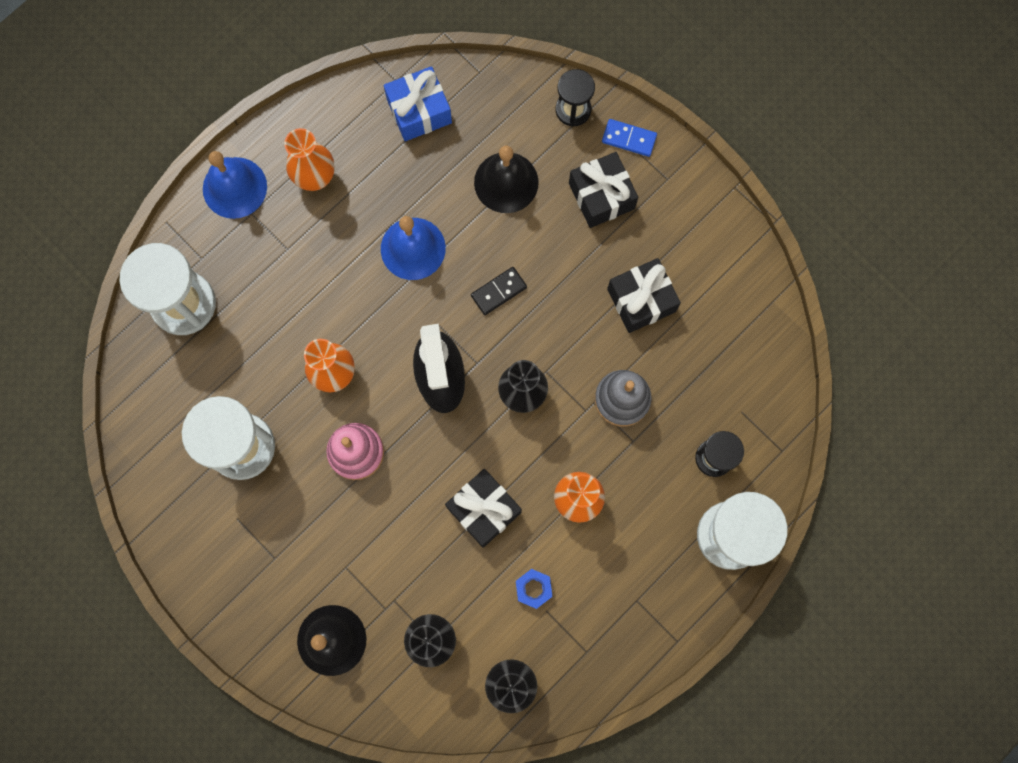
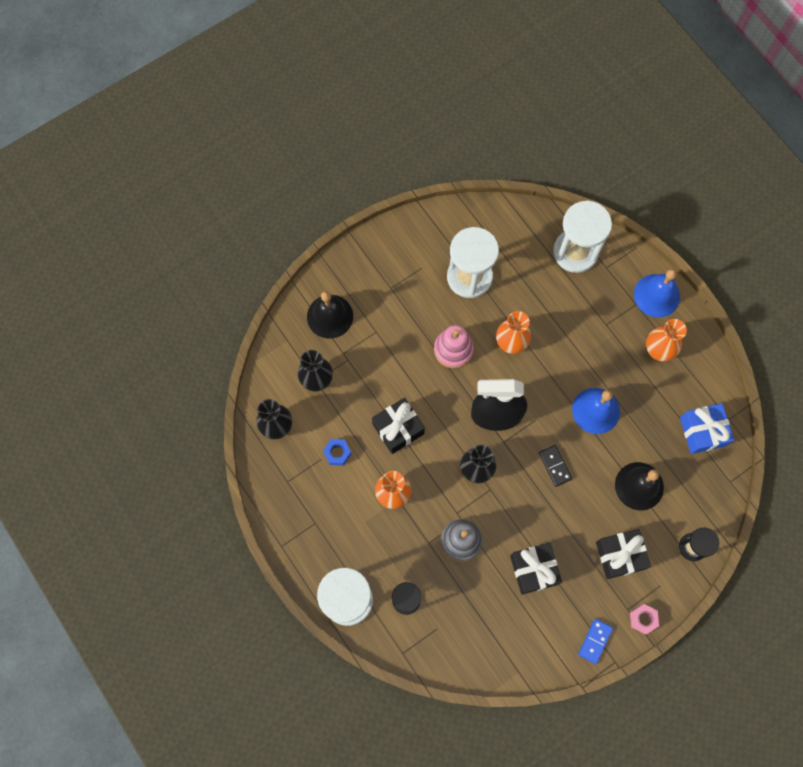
camera: 100 degrees right, 5 degrees down
blue domino [602,119,657,157] -> blue domino moved to [578,619,613,664]
none -> pink nut [630,604,659,634]

